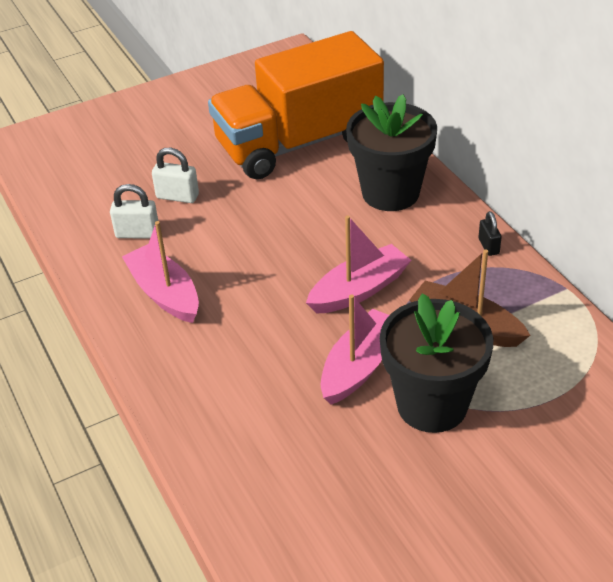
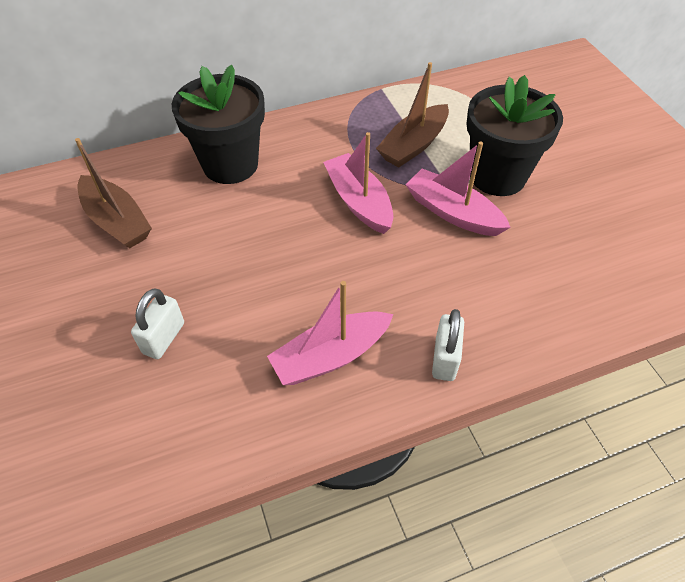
camera: 85 degrees left, 10 degrees up
white padlock [110,184,158,238] -> white padlock moved to [432,309,464,381]
orange truck [208,31,384,179] -> brown boat [75,138,152,248]
black padlock [478,211,502,256] -> none

